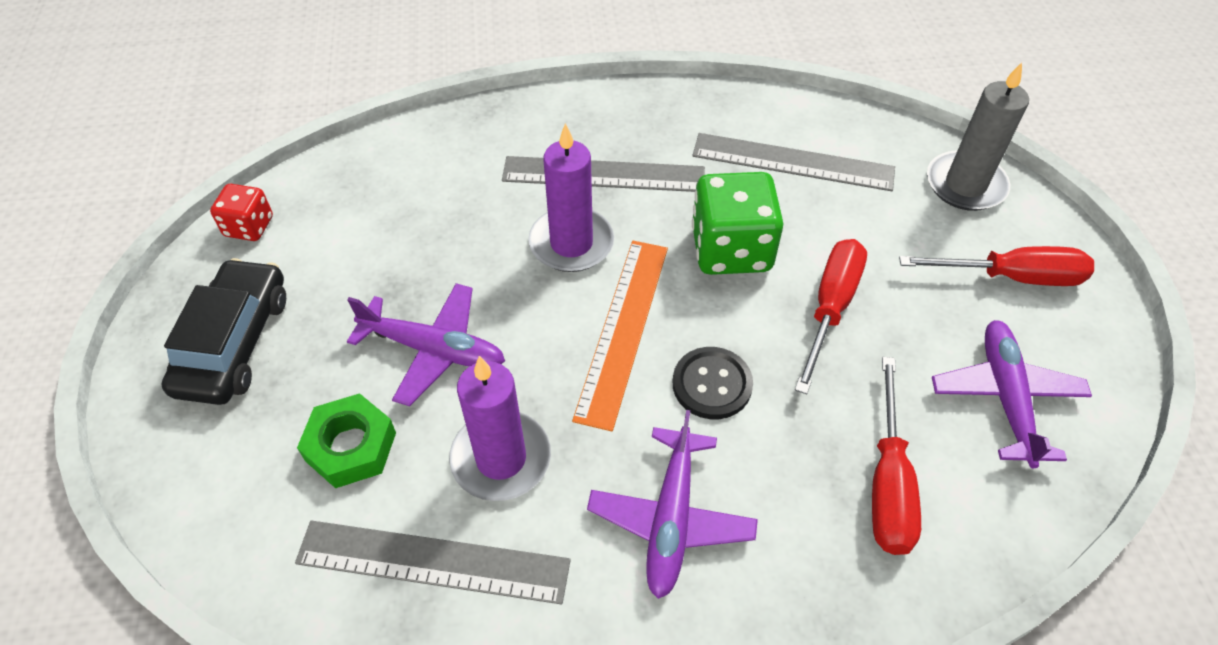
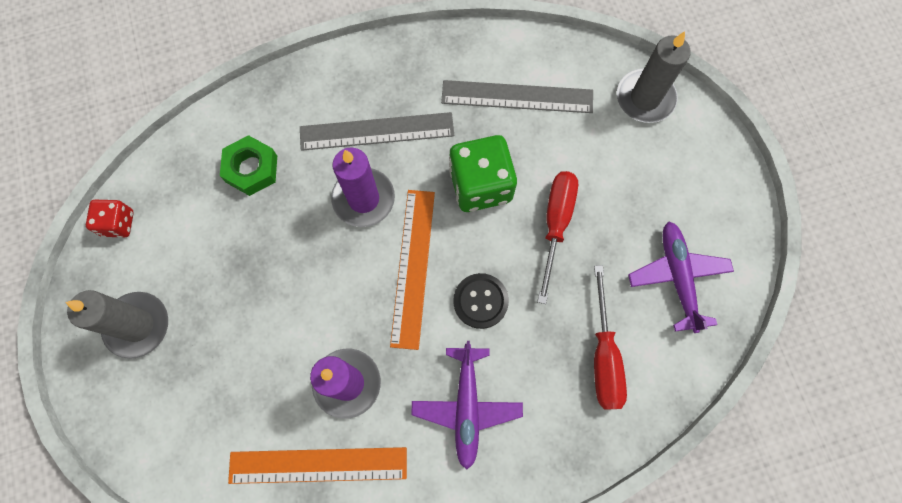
camera: 10 degrees left, 20 degrees up
black car [161,258,286,405] -> grey candle [66,290,168,359]
grey ruler [295,520,571,604] -> orange ruler [228,447,407,484]
green nut [297,393,396,488] -> green nut moved to [220,135,277,196]
purple plane [347,283,505,406] -> none
red screwdriver [899,246,1094,286] -> none

